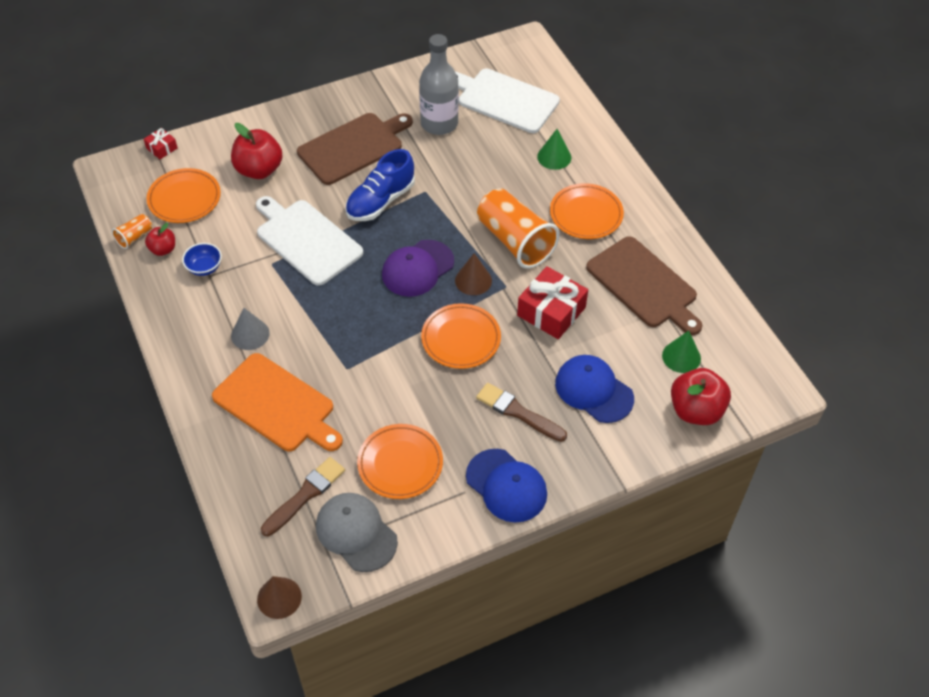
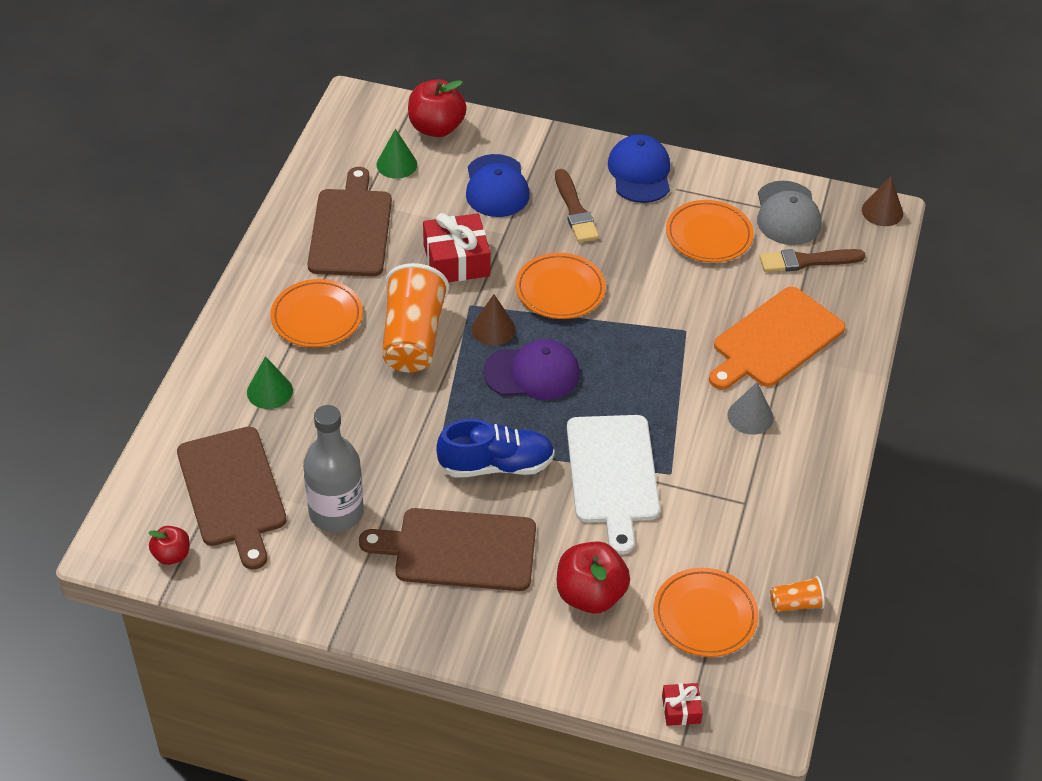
camera: 140 degrees left, 5 degrees down
red apple [145,223,175,256] -> red apple moved to [148,526,190,565]
blue bowl [182,243,222,276] -> none
orange cutting board [212,353,343,452] -> orange cutting board turned 120 degrees counterclockwise [709,287,845,390]
white cutting board [455,69,560,133] -> brown cutting board [177,427,287,570]

